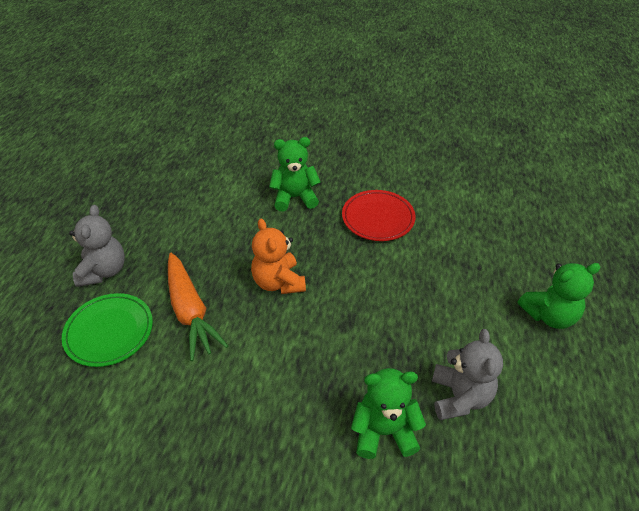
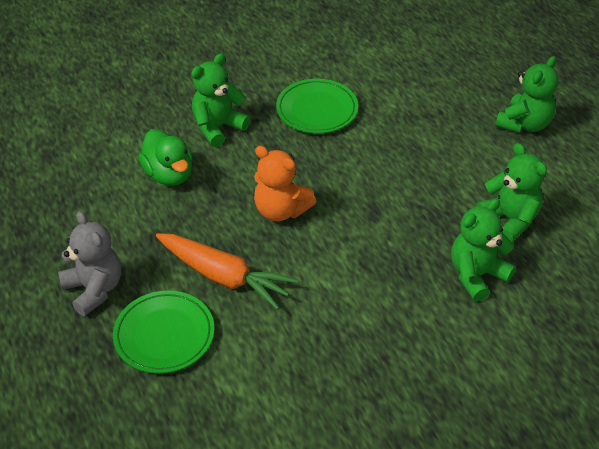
camera: 35 degrees left, 0 degrees up
red plate [342,190,415,241] -> green plate [276,79,358,134]
grey teddy bear [432,329,503,420] -> green teddy bear [476,143,547,242]
none -> green duck [138,129,192,186]

